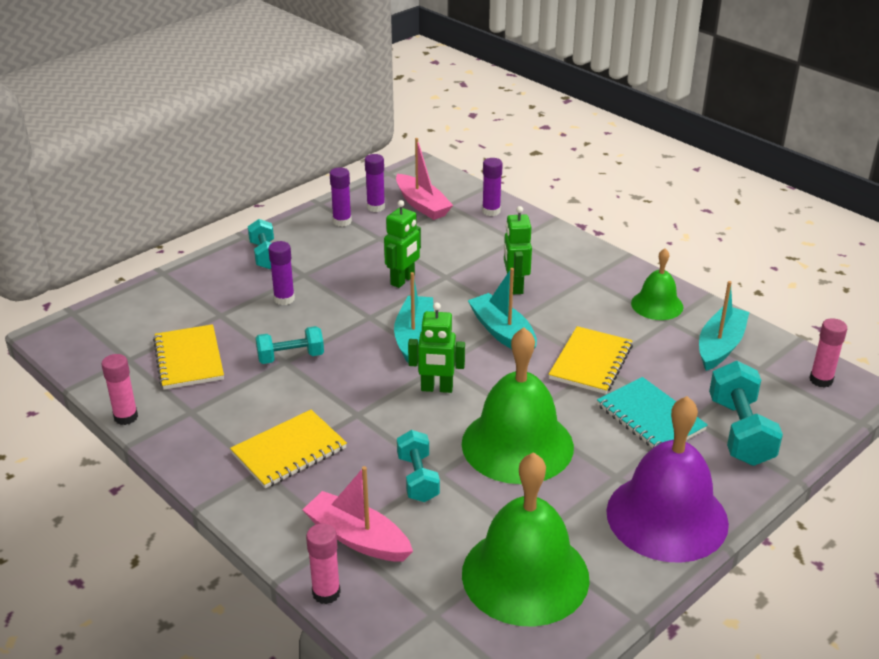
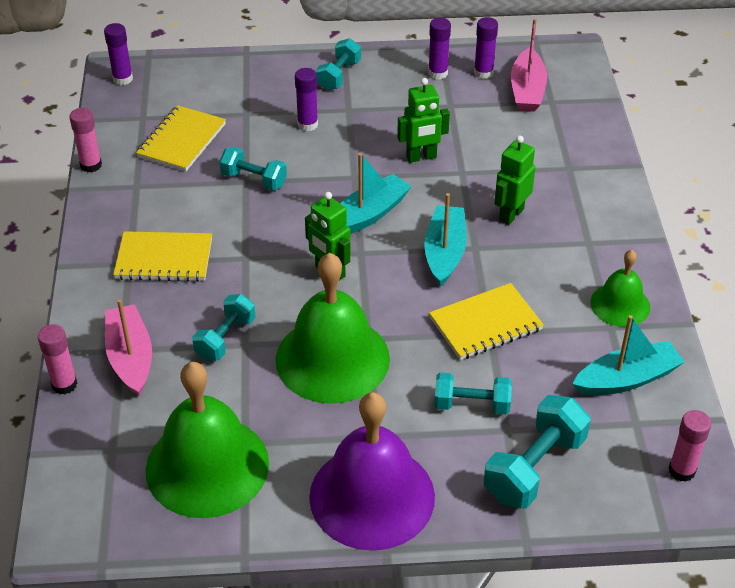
camera: 40 degrees right, 10 degrees up
purple glue stick [482,158,503,216] -> purple glue stick moved to [104,23,133,85]
turquoise notebook [597,377,708,448] -> turquoise dumbbell [434,372,512,414]

